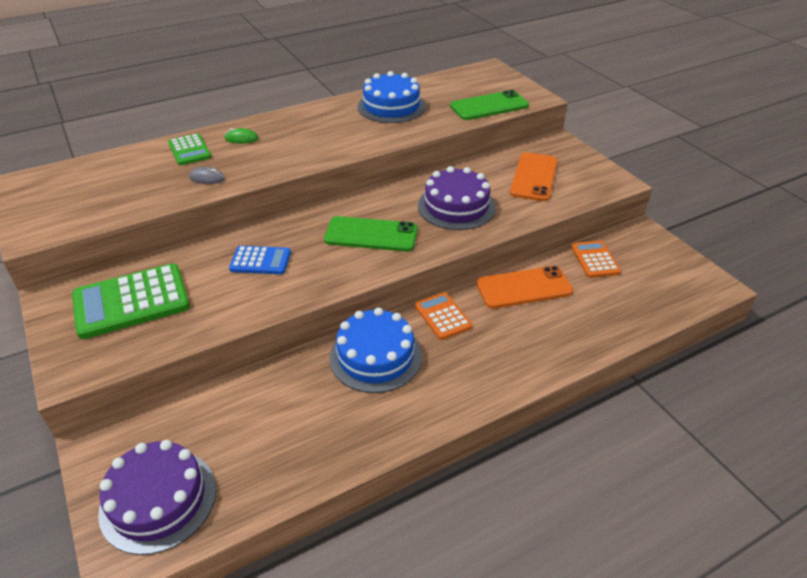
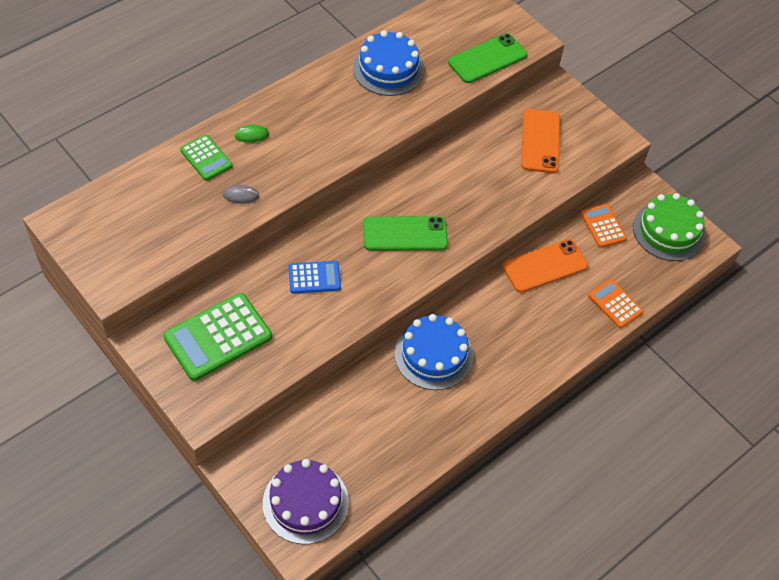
camera: 15 degrees left, 15 degrees up
orange calculator [415,292,472,340] -> orange calculator moved to [588,279,643,328]
purple cake [418,166,496,230] -> none
none -> green cake [633,193,705,261]

